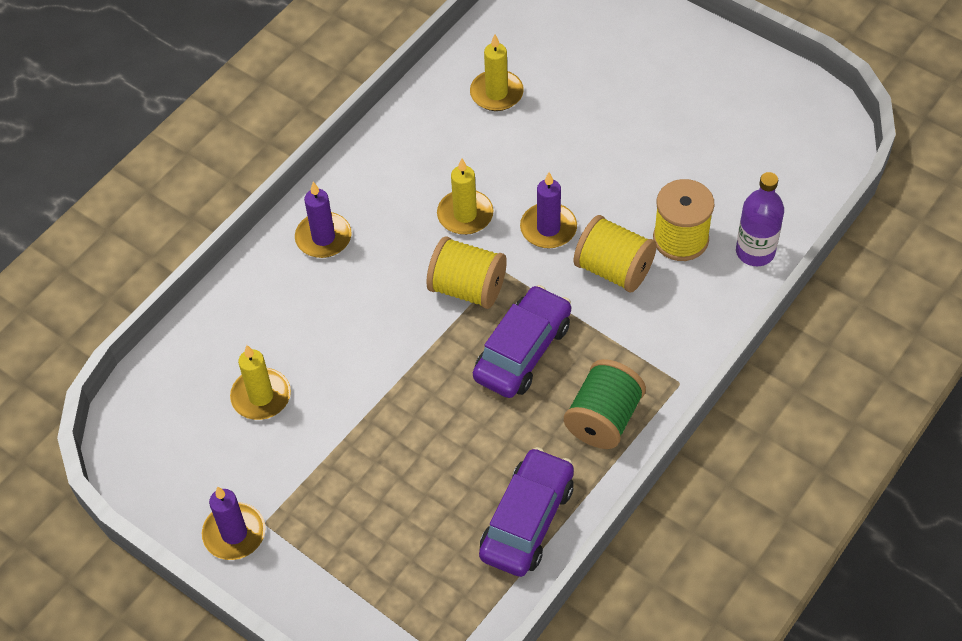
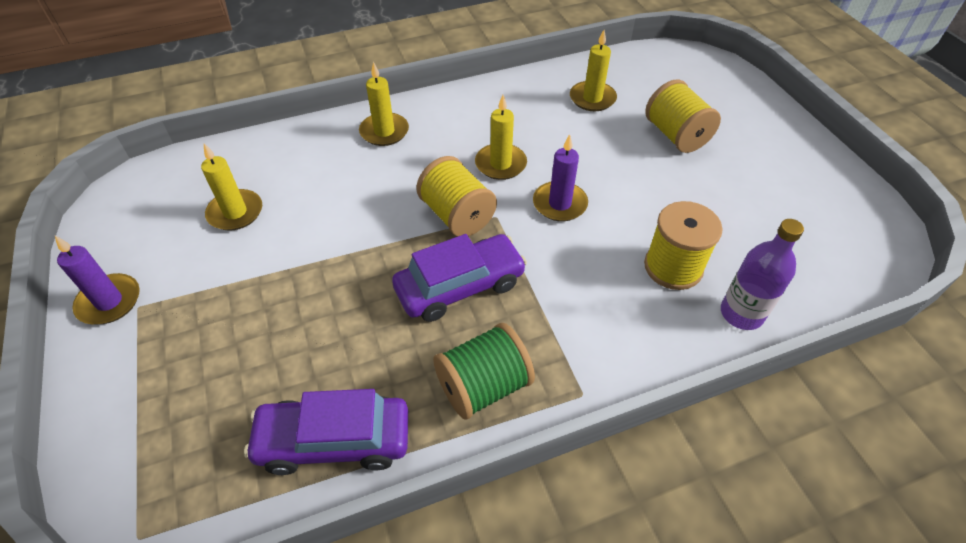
camera: 30 degrees right, 5 degrees down
purple candle [295,182,352,258] -> yellow candle [359,62,409,146]
purple car [479,447,574,577] -> purple car turned 150 degrees counterclockwise [244,389,408,475]
yellow spool [574,215,657,293] -> yellow spool moved to [645,80,721,153]

